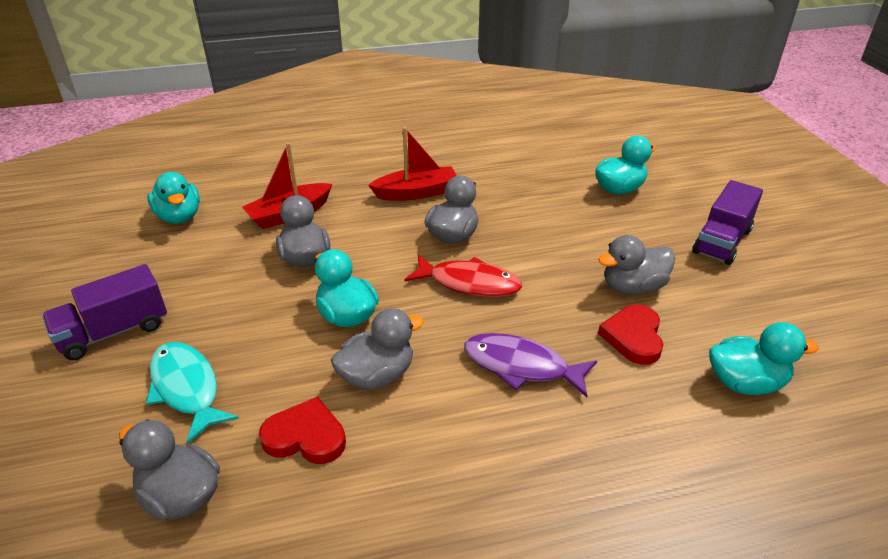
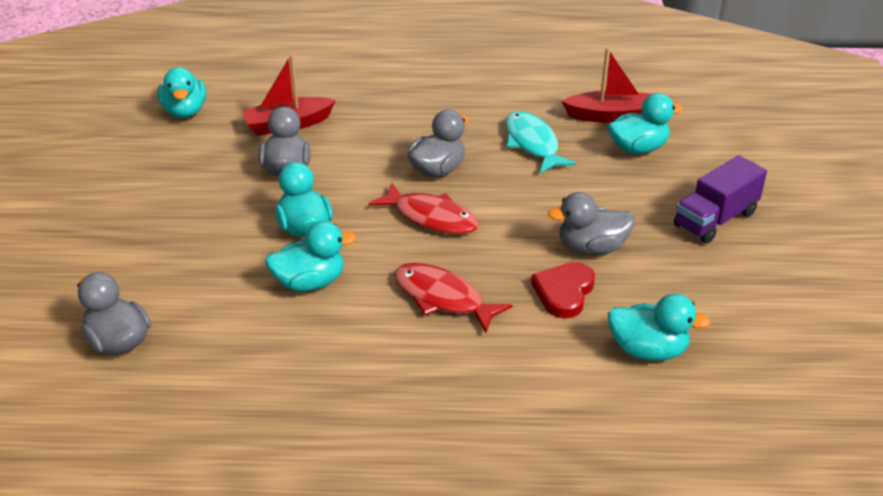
camera: 15 degrees right, 0 degrees up
purple truck [42,264,167,361] -> none
turquoise fish [146,342,239,444] -> turquoise fish moved to [506,111,576,173]
red heart [259,397,346,464] -> none
grey duck [331,308,424,390] -> turquoise duck [265,221,356,292]
red boat [368,127,457,201] -> red boat moved to [562,48,652,123]
purple fish [464,333,597,397] -> red fish [394,263,513,333]

